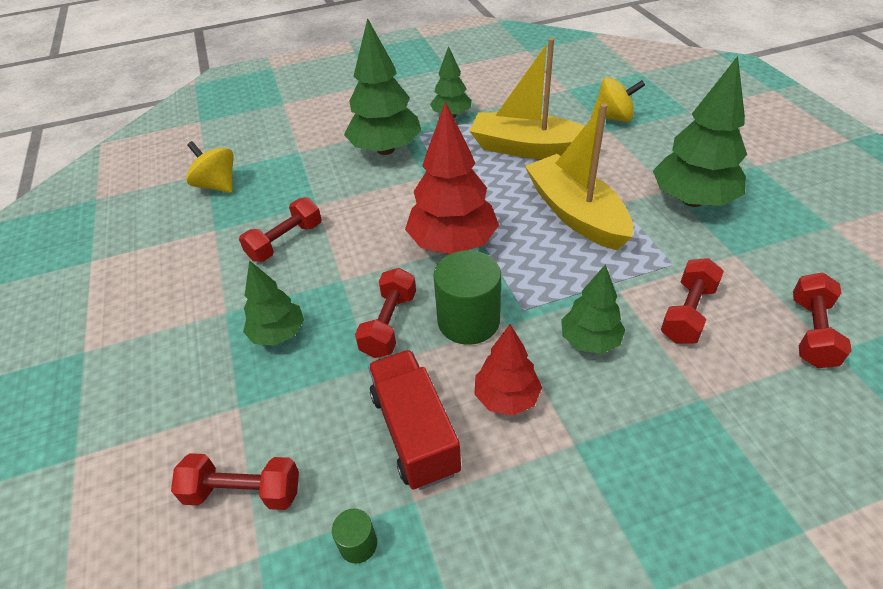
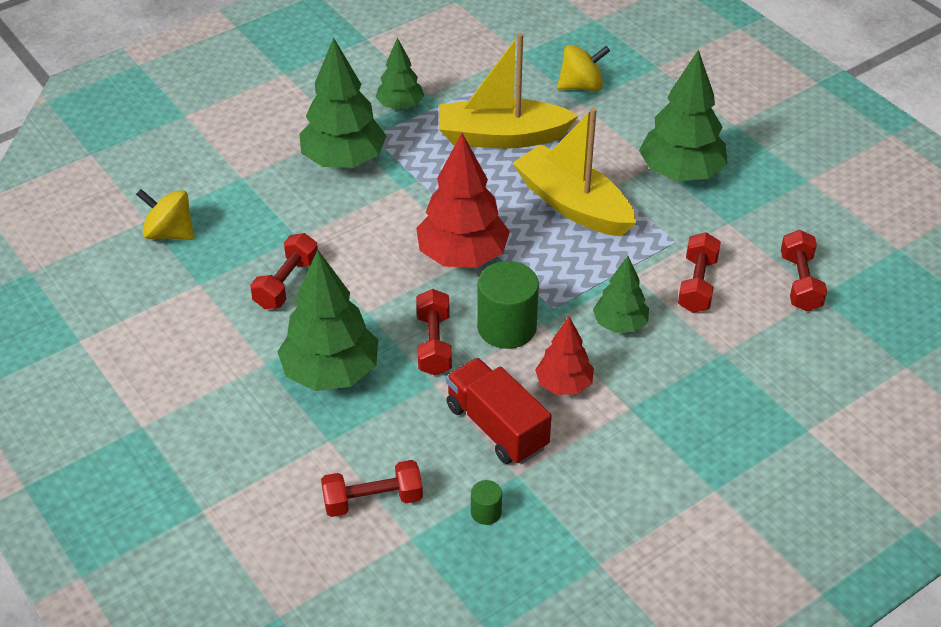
camera: 20 degrees left, 0 degrees up
green tree [243,260,304,346] -> green tree [278,250,378,391], size x1.72

